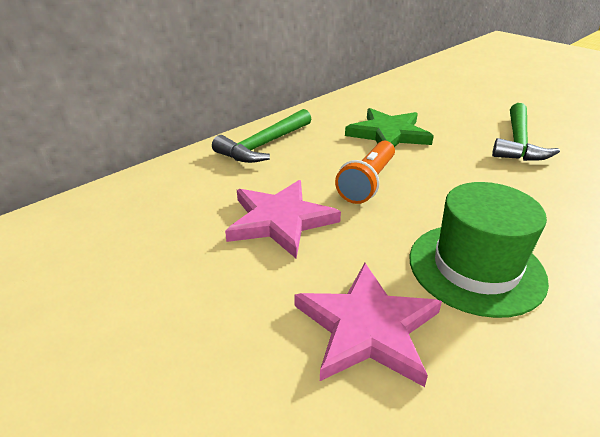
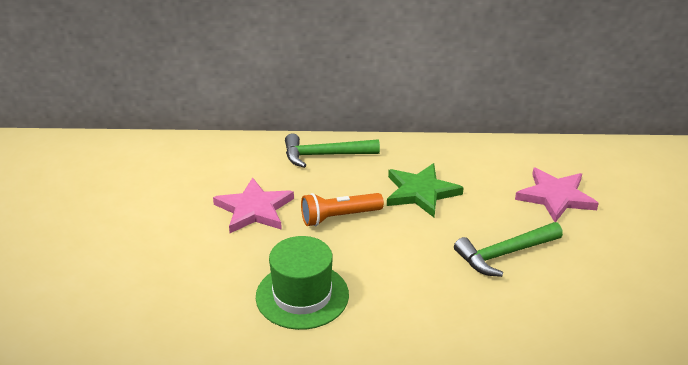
camera: 45 degrees right, 0 degrees up
pink star [295,263,442,387] -> pink star moved to [515,168,599,222]

